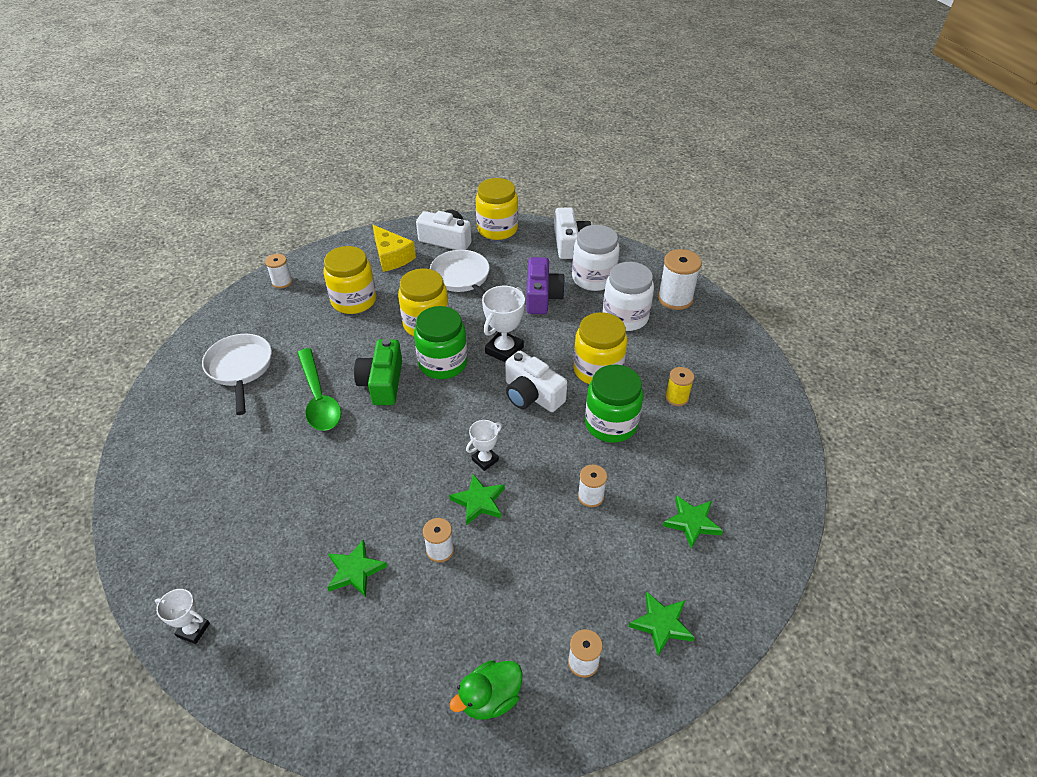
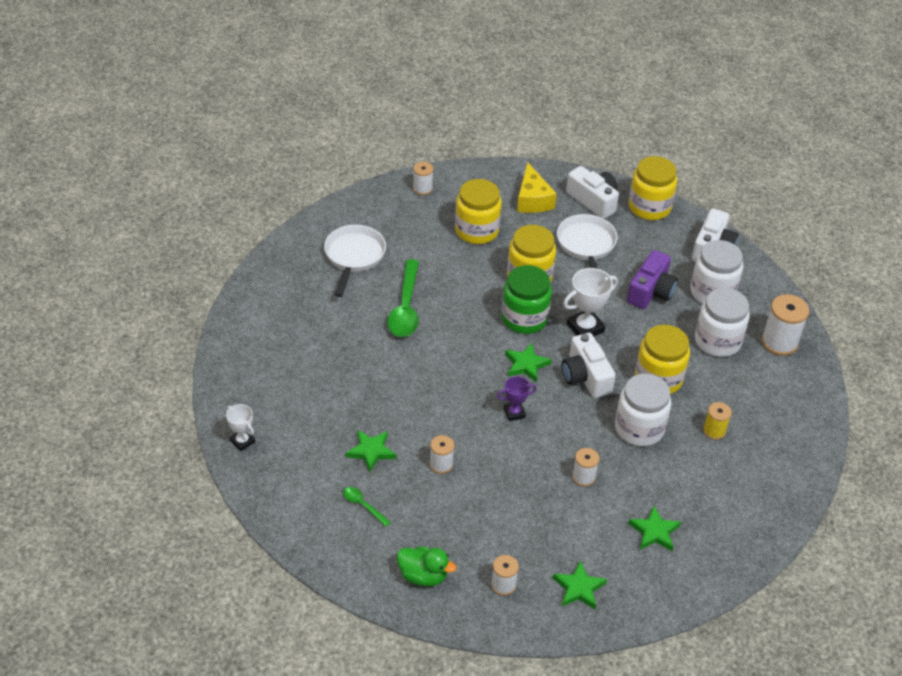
camera: 25 degrees right, 0 degrees up
green camera [354,339,402,405] -> none
green star [449,474,505,525] -> green star moved to [505,343,552,383]
green duck [449,660,523,720] -> green duck turned 150 degrees counterclockwise [397,546,456,586]
white trophy [466,420,502,471] -> purple trophy [497,376,537,421]
green jar [585,365,643,443] -> white jar [615,374,671,446]
none -> green spoon [343,487,391,527]

